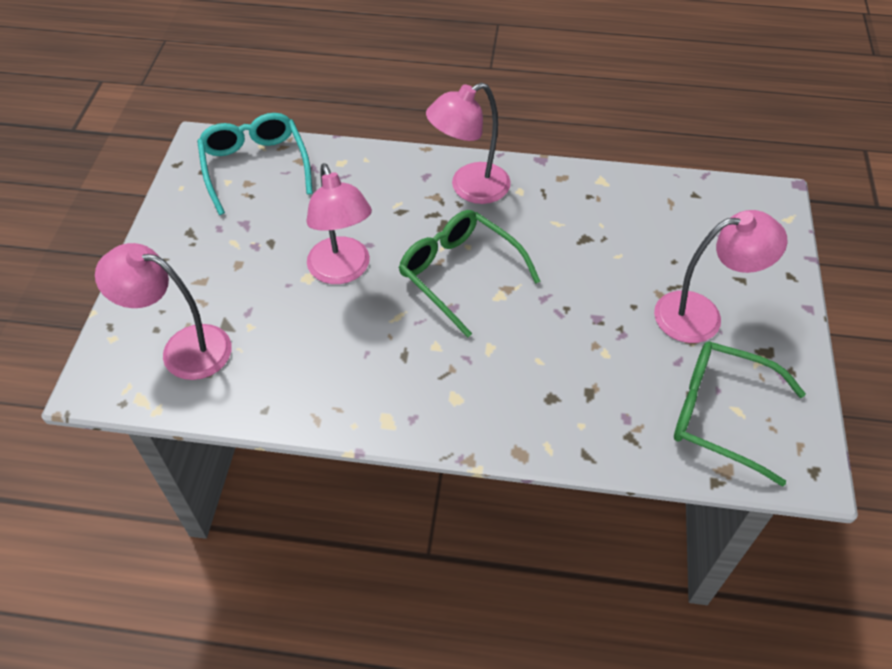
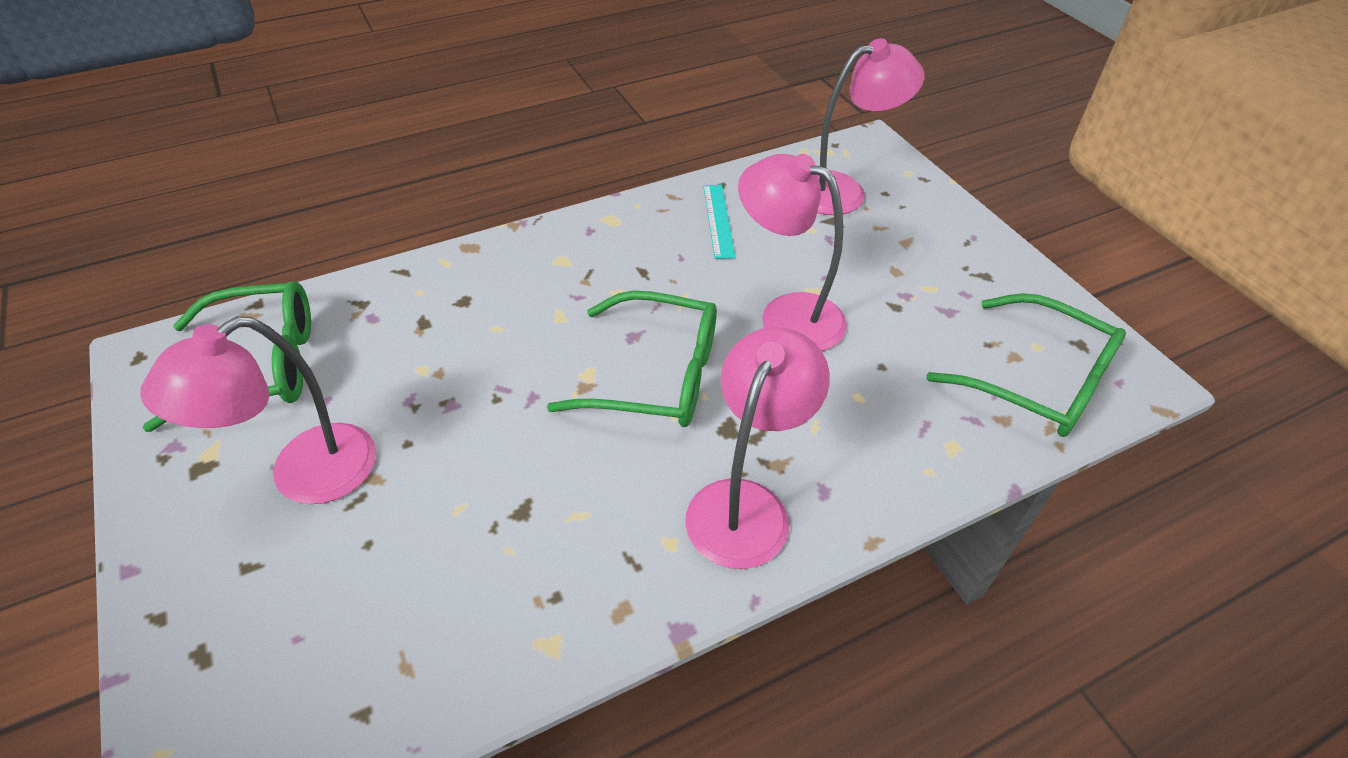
camera: 145 degrees right, 5 degrees down
turquoise glasses [197,113,313,215] -> green glasses [927,293,1126,437]
none -> turquoise ruler [703,184,735,259]

